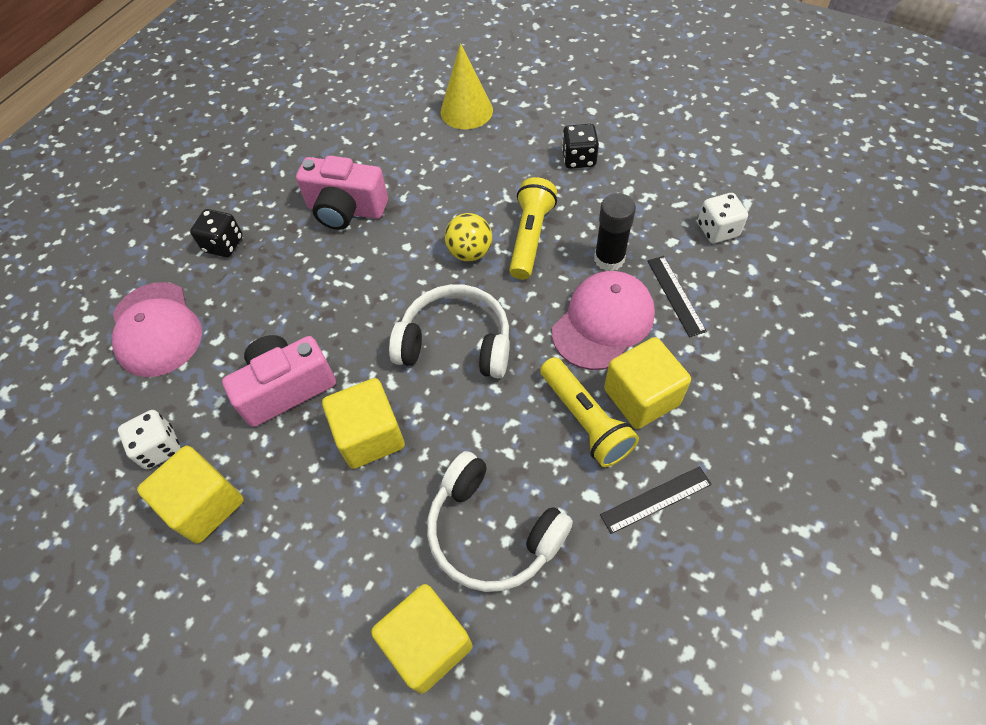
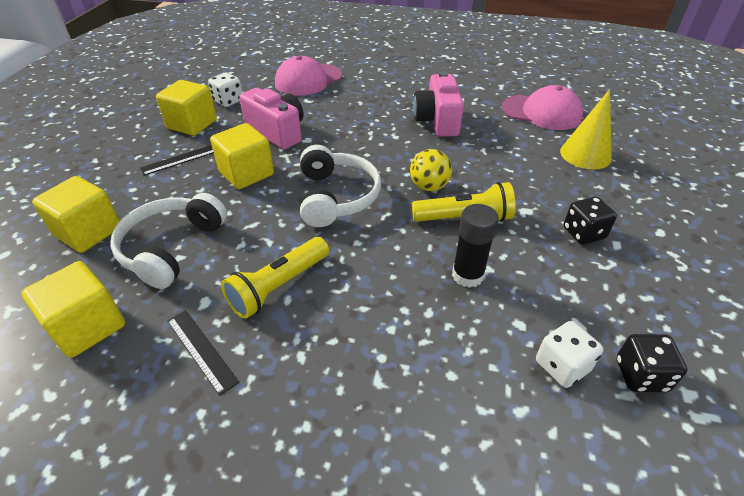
camera: 70 degrees right, 15 degrees down
black dice [190,209,243,257] -> black dice moved to [616,334,687,392]
pink cap [552,271,655,370] -> pink cap moved to [502,85,583,130]
yellow cube [604,337,691,429] -> yellow cube moved to [21,261,125,358]
black ruler [647,256,707,337] -> black ruler moved to [139,145,214,176]

